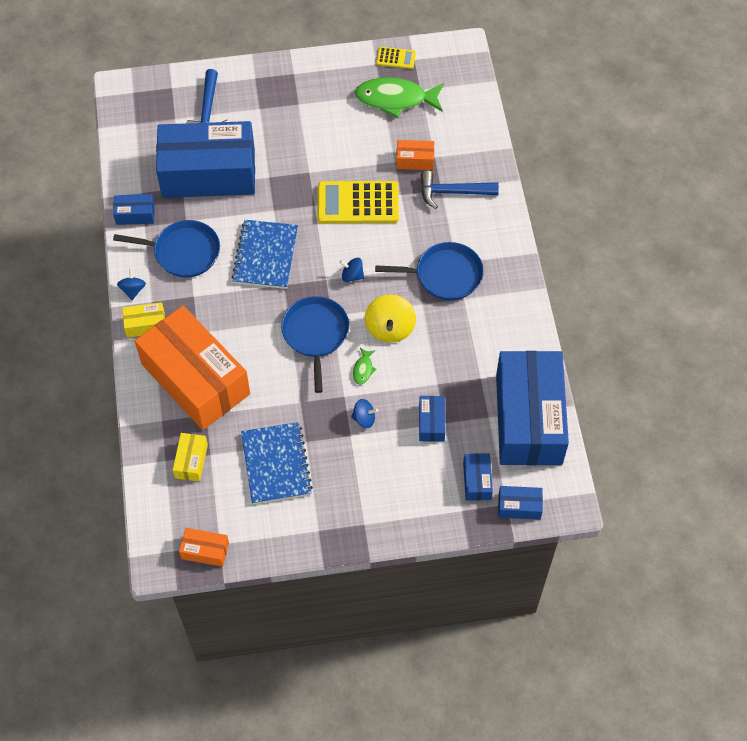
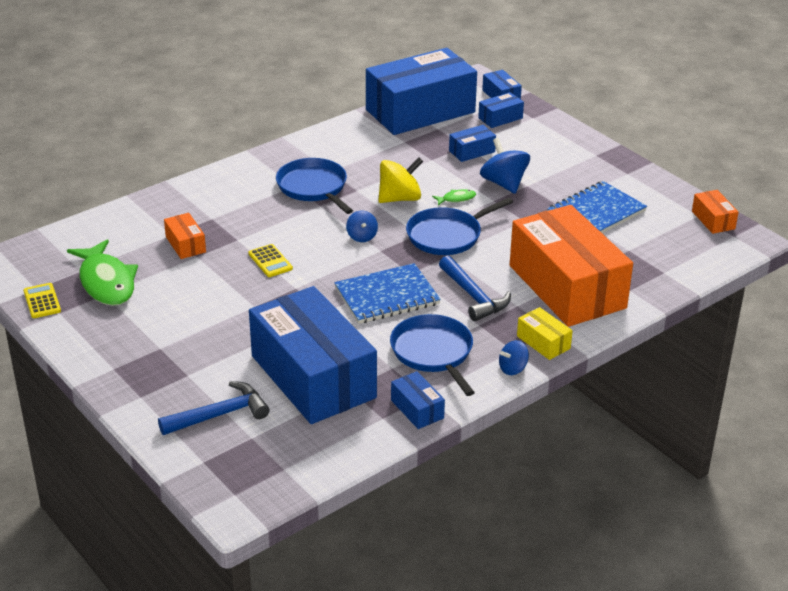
camera: 120 degrees left, 25 degrees down
orange box [135,306,250,430] -> orange box turned 45 degrees counterclockwise [510,205,633,327]
yellow box [173,433,208,482] -> none
yellow calculator [317,181,399,224] -> yellow calculator [248,244,293,277], size x0.49
blue spinning top [351,399,378,428] -> blue spinning top [480,138,530,194], size x1.76
blue hammer [421,171,499,209] -> blue hammer moved to [439,256,511,321]

